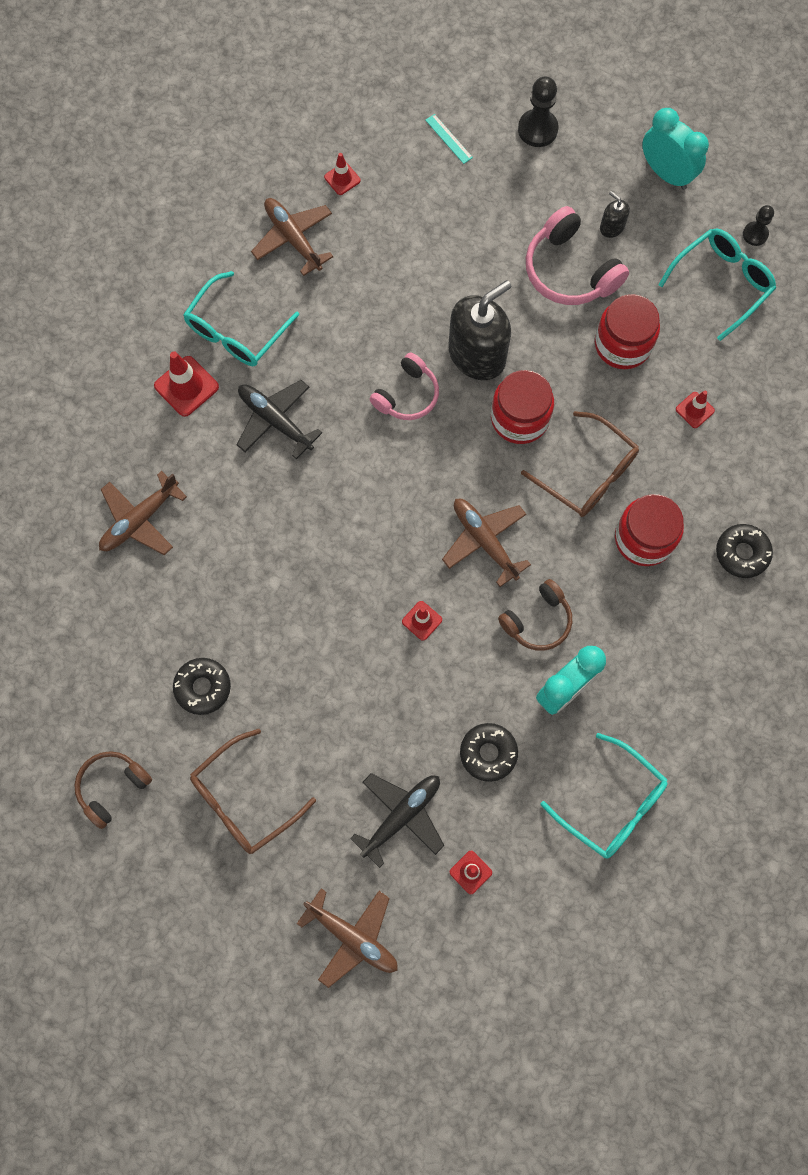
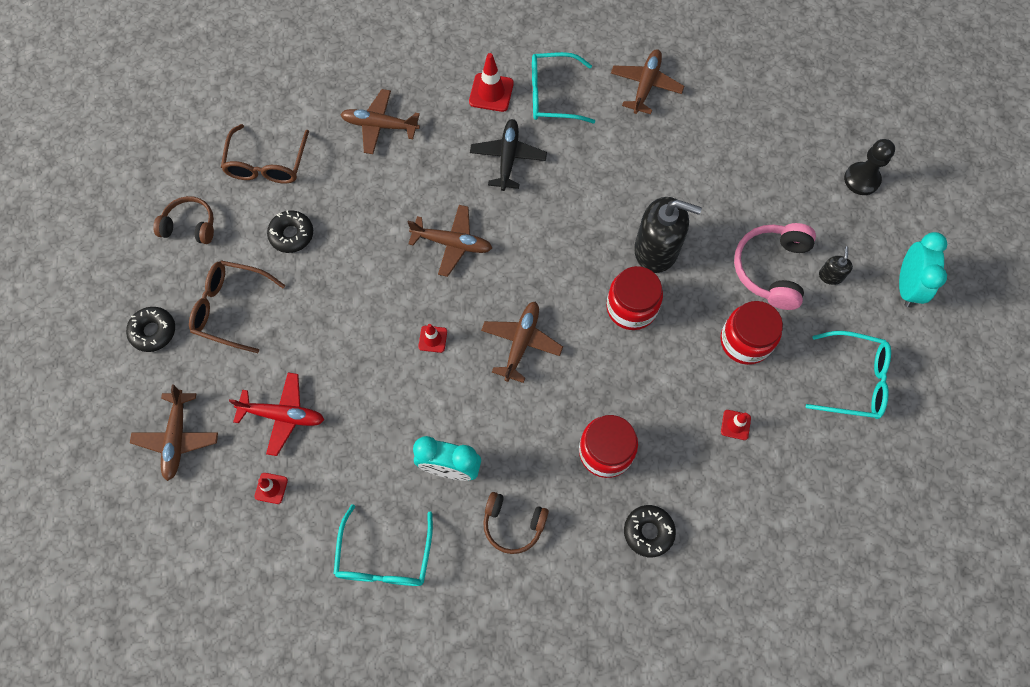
camera: 55 degrees right, 5 degrees down
red traffic cone [324,153,361,195] -> none
black plane [350,773,445,868] -> red plane [229,372,324,456]
pink headphones [370,353,439,420] -> none
turquoise ruler [425,114,473,164] -> none
black donut [460,723,518,782] -> black donut moved to [126,307,175,352]
brown headphones [498,579,572,651] -> brown headphones moved to [483,492,549,554]
brown glasses [521,411,639,517] -> brown glasses moved to [221,124,309,184]
black pawn [743,205,774,246] -> none
none -> brown plane [408,205,492,277]

